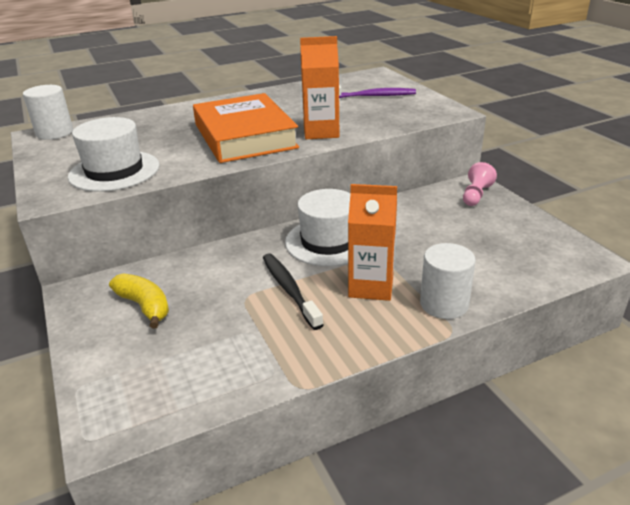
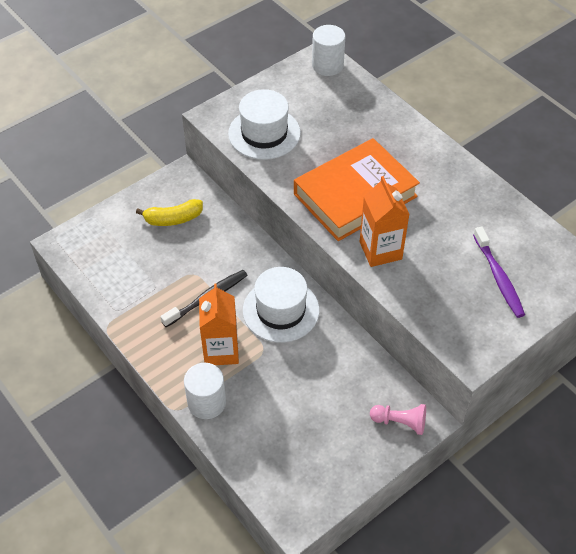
camera: 75 degrees right, 20 degrees up
yellow banana [109,273,169,329] -> yellow banana turned 45 degrees clockwise [136,199,203,226]

